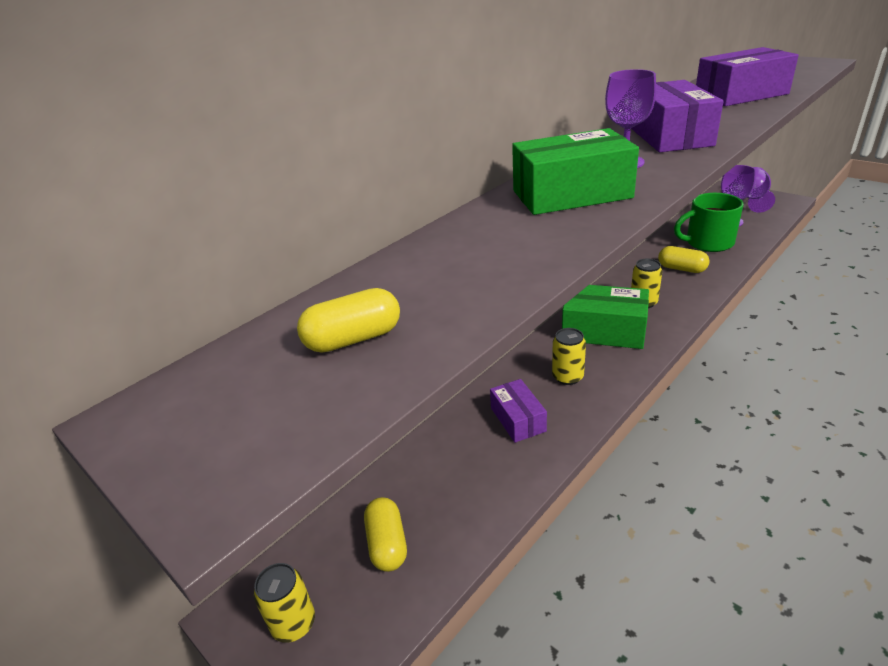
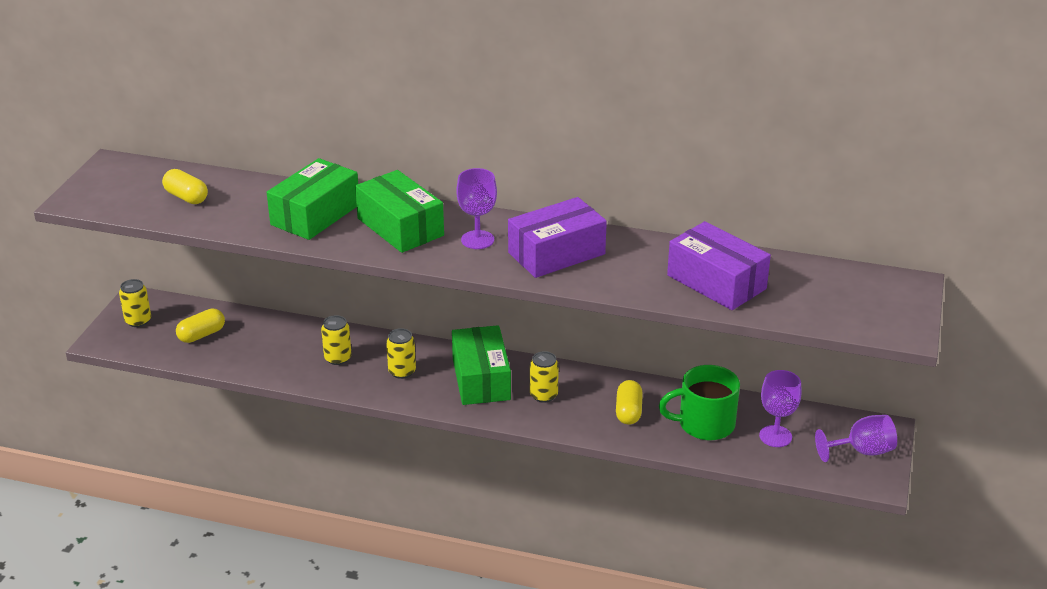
camera: 60 degrees right, 0 degrees up
purple box [490,379,547,443] -> yellow can [321,315,351,365]
green mug [674,193,743,252] -> green mug turned 60 degrees counterclockwise [659,365,740,440]
none -> green box [267,158,358,240]

